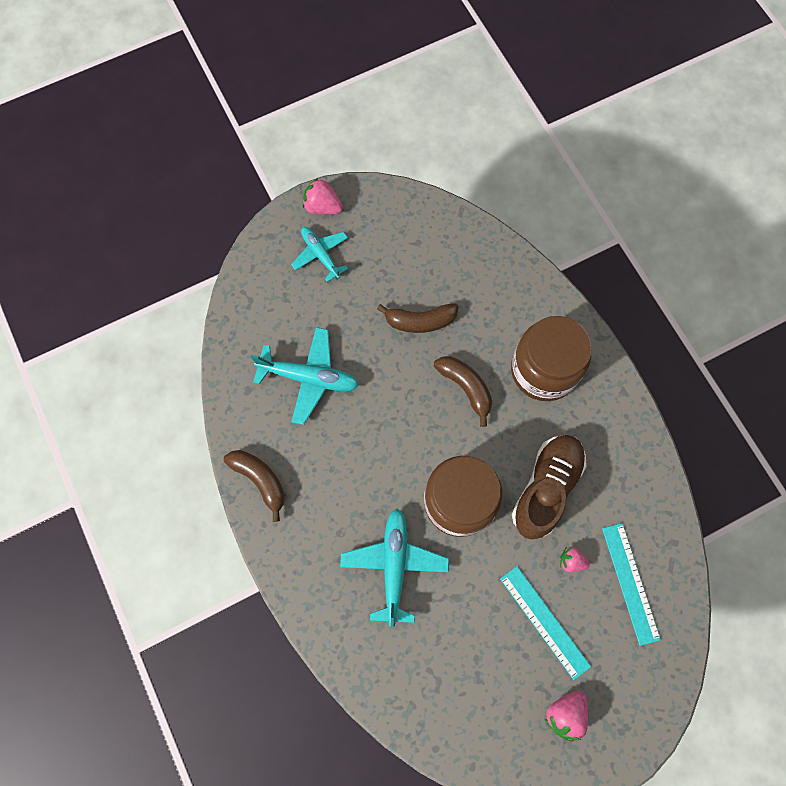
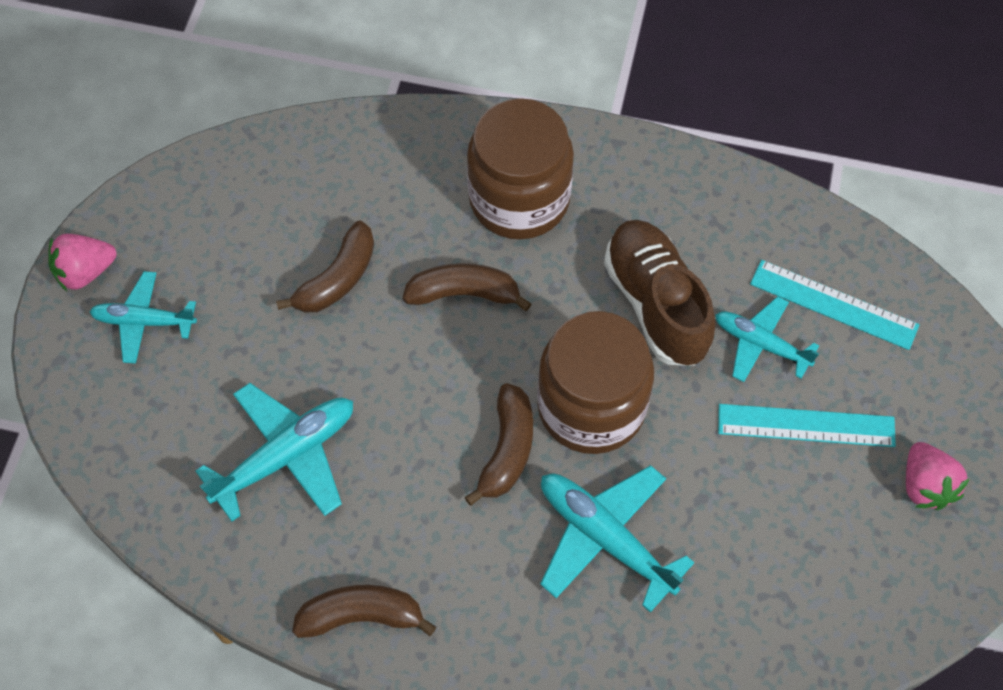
camera: 50 degrees left, 10 degrees down
pink strawberry [560,547,590,572] -> turquoise plane [715,296,819,382]
none -> brown banana [465,383,533,506]

